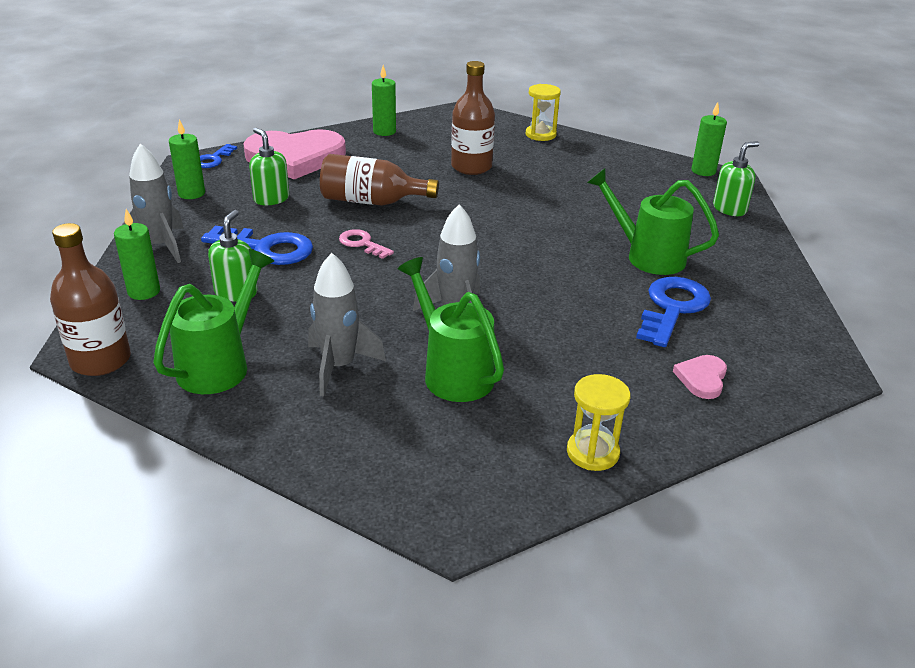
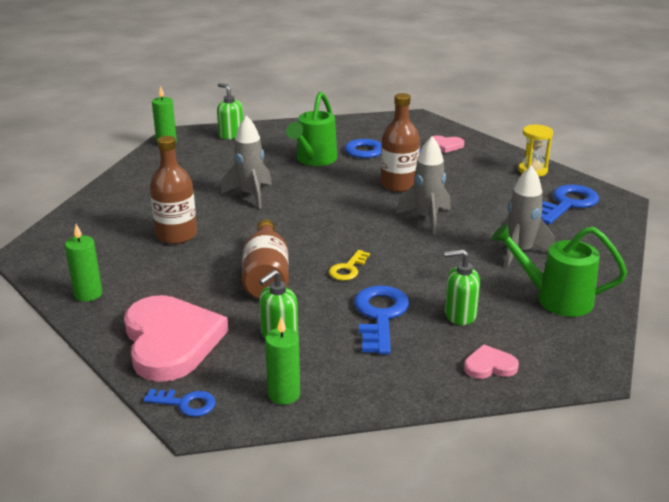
camera: 100 degrees left, 5 degrees down
brown bottle [50,223,131,376] -> brown bottle moved to [380,93,420,192]
green candle [114,209,160,300] -> pink heart [464,344,519,379]
grey rocket [121,143,184,263] -> grey rocket moved to [221,115,272,209]
pink key [339,229,394,259] -> yellow key [329,250,370,281]
green watering can [398,257,504,402] -> none
yellow hourglass [526,84,561,141] -> none
none -> blue key [541,184,599,224]

